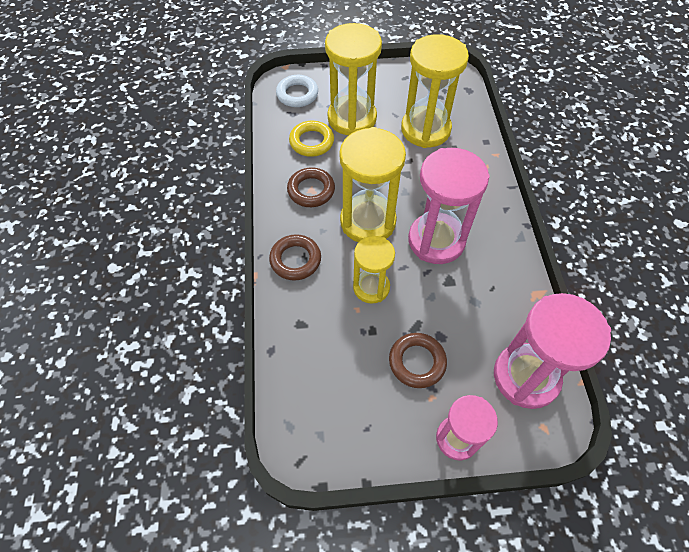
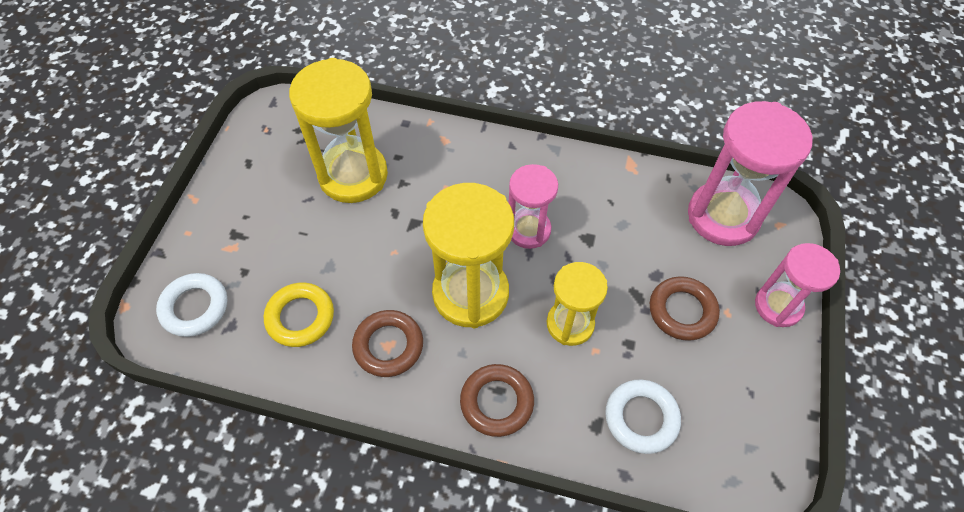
camera: 70 degrees left, 0 degrees up
yellow hourglass [325,23,382,135] -> none
pink hourglass [408,148,490,264] -> pink hourglass [508,164,558,249], size x0.61
none -> white ring [605,379,681,454]

